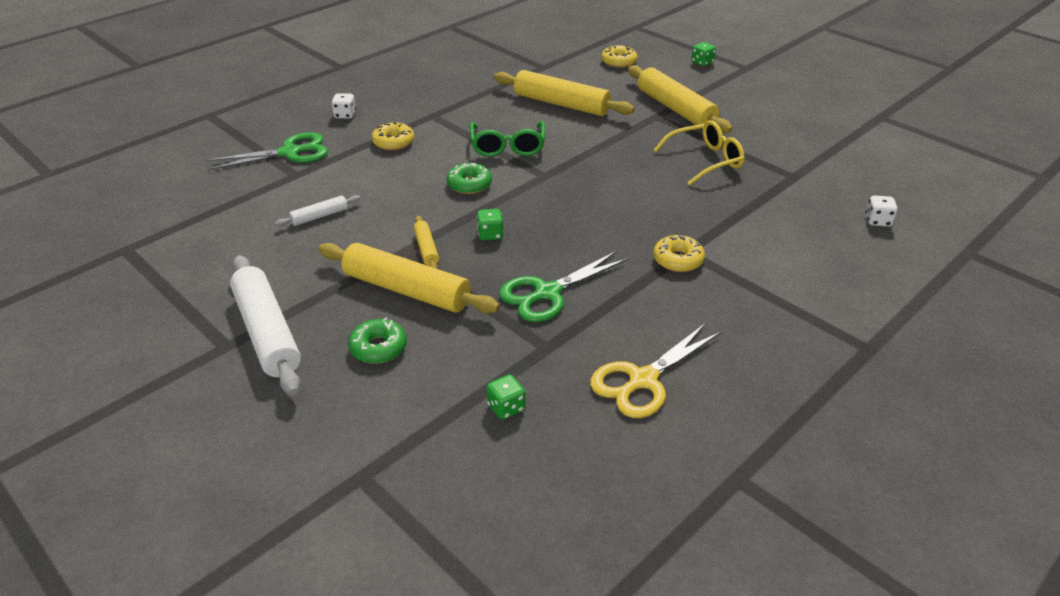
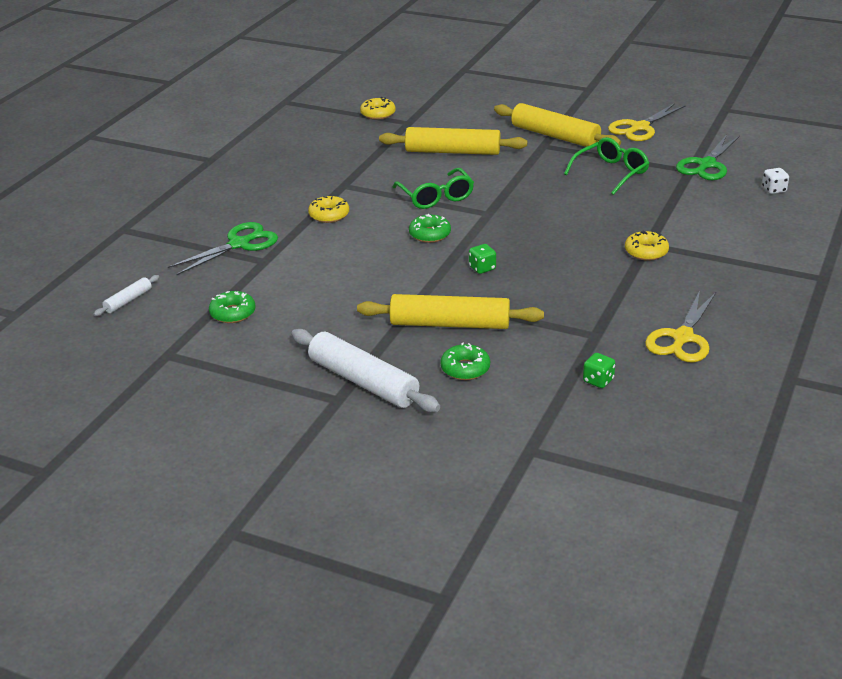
camera: 20 degrees left, 5 degrees down
white rolling pin [275,195,361,226] -> white rolling pin moved to [94,275,159,316]
white dice [331,93,356,119] -> none
yellow rolling pin [413,216,439,269] -> none
green scissors [499,251,628,322] -> green scissors moved to [676,134,740,180]
yellow donut [601,45,638,68] -> yellow donut moved to [360,97,396,120]
yellow glasses [654,120,744,185] -> green glasses [564,137,649,195]
green dice [691,42,716,66] -> none
none -> green donut [209,291,256,323]
none -> yellow scissors [608,103,686,141]

